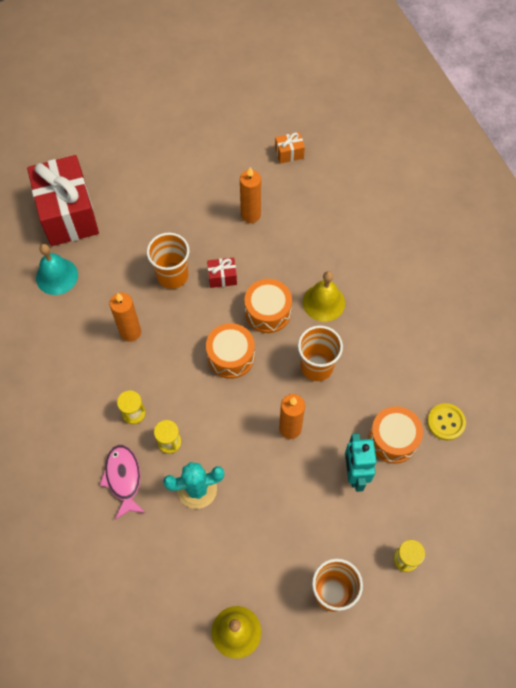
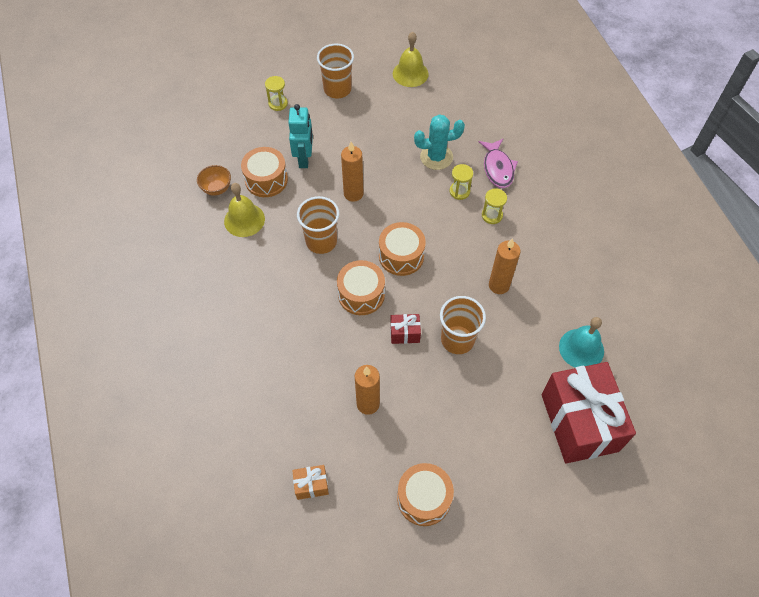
camera: 175 degrees left, 5 degrees down
yellow bell [303,271,345,322] -> yellow bell moved to [224,183,265,237]
yellow button [427,403,466,441] -> orange bowl [197,165,231,196]
none -> orange drum [397,463,454,526]

